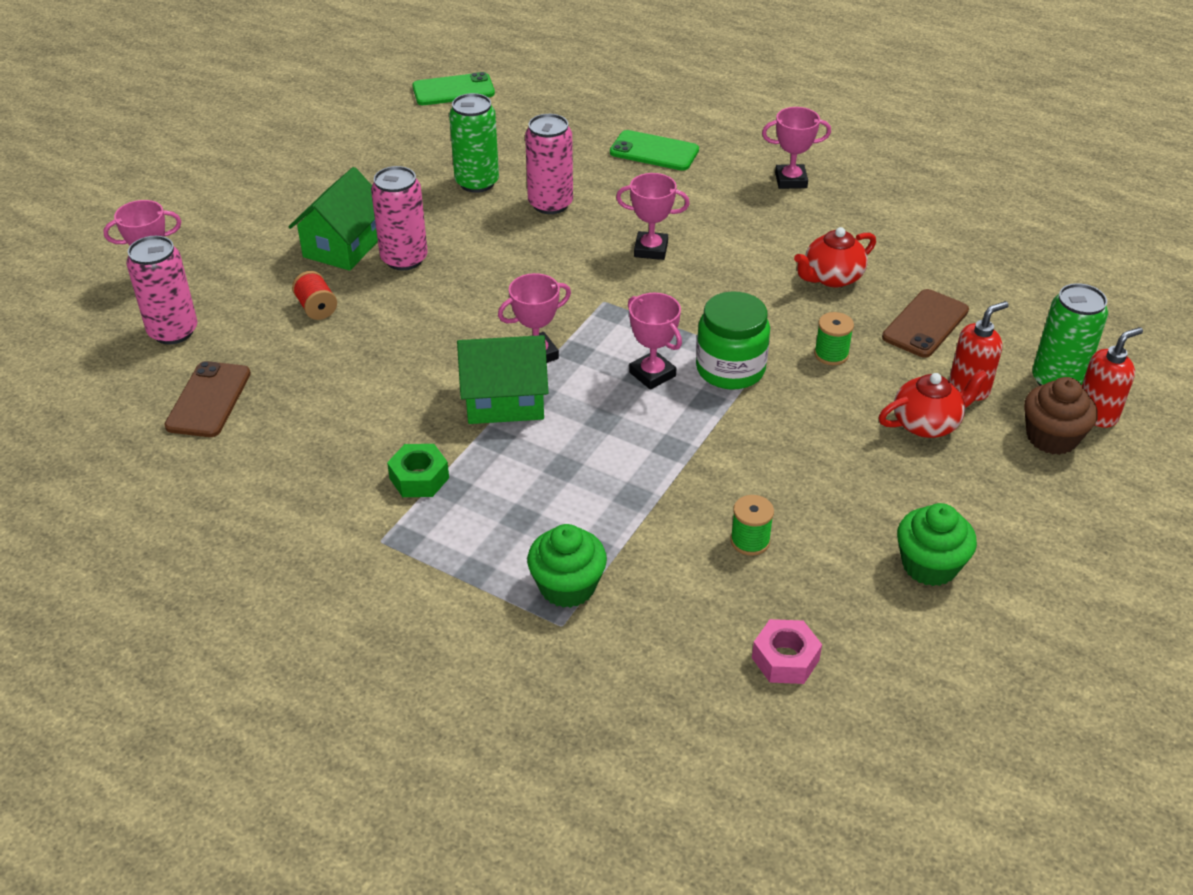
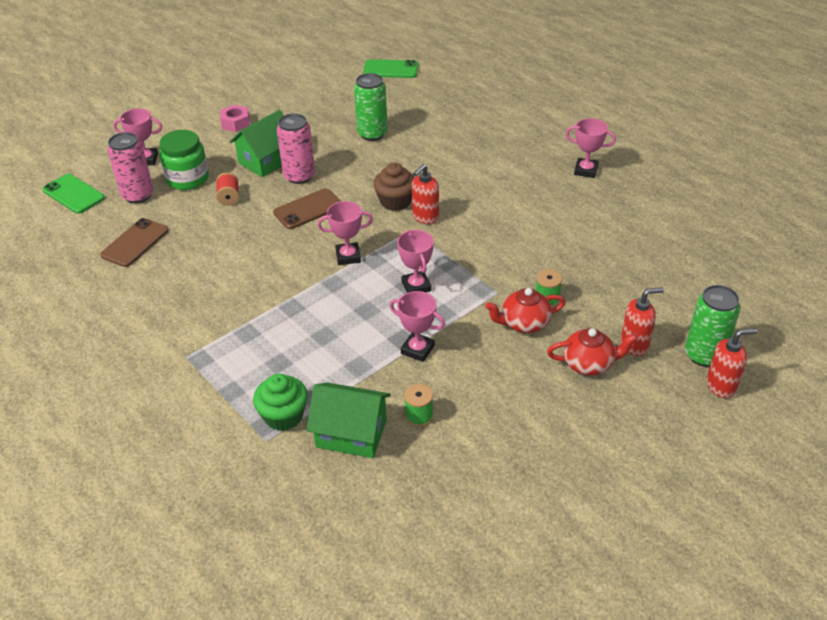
camera: 20 degrees right, 0 degrees up
green nut [387,444,449,497] -> none
green house [457,335,549,424] -> green house moved to [307,382,391,458]
pink can [525,114,573,214] -> none
green phone [610,130,699,171] -> green phone moved to [42,174,105,214]
pink trophy [616,173,690,260] -> pink trophy moved to [390,291,445,362]
green jar [696,291,770,390] -> green jar moved to [159,130,209,190]
pink nut [752,619,822,684] -> pink nut moved to [220,105,250,132]
red teapot [794,227,876,287] -> red teapot moved to [485,288,566,333]
brown phone [882,289,969,358] -> brown phone moved to [273,188,342,229]
green cupcake [897,503,977,586] -> none
brown cupcake [1024,377,1098,455] -> brown cupcake moved to [373,162,415,211]
none -> red soap dispenser [412,164,439,224]

